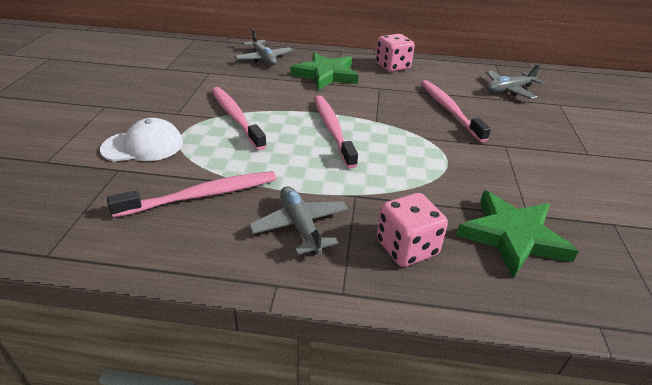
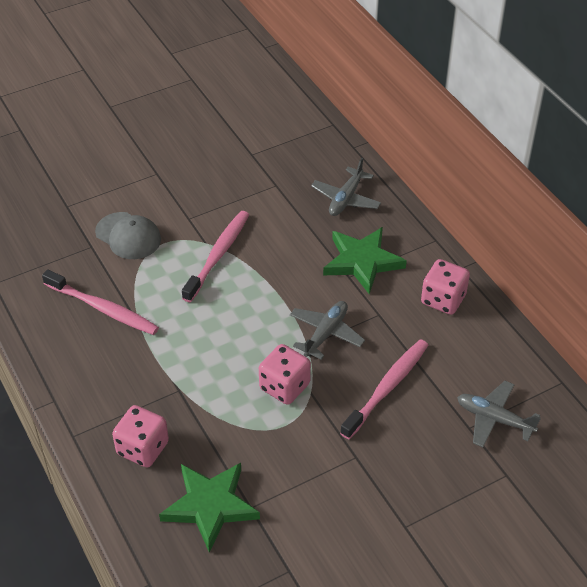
camera: 55 degrees right, 10 degrees up
white cap [100,118,183,162] -> grey cap [95,212,161,259]
grey plane [249,186,348,255] -> grey plane moved to [290,301,365,360]
pink toothbrush [314,96,358,168] -> none
none -> pink dice [259,344,311,405]

